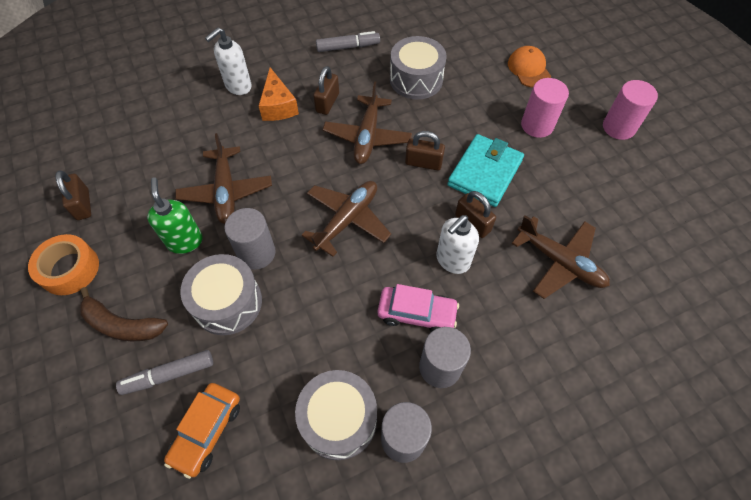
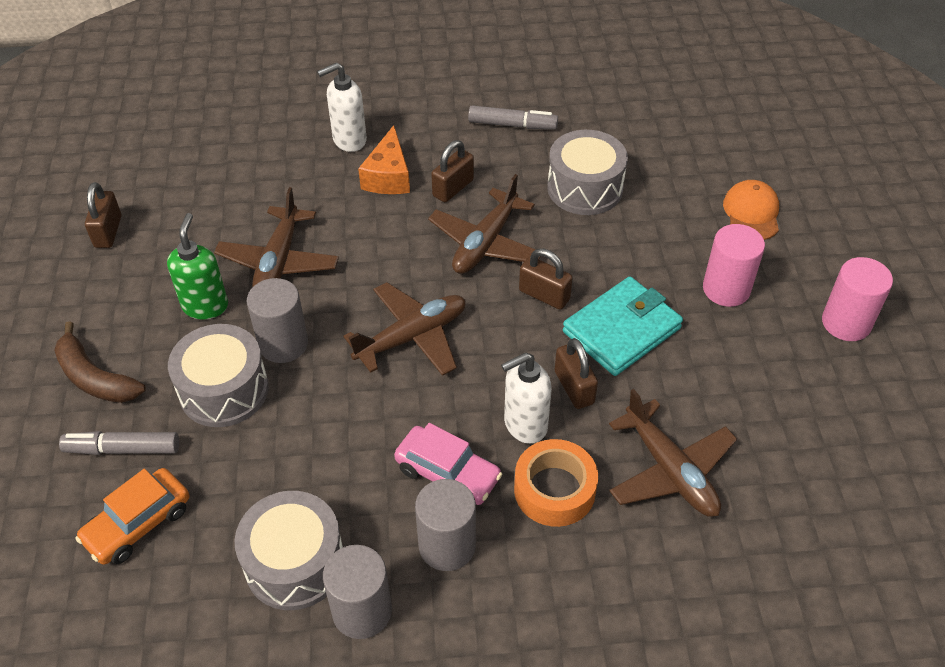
camera: 20 degrees right, 10 degrees down
orange tape [28,234,99,295] -> orange tape moved to [514,439,598,527]

